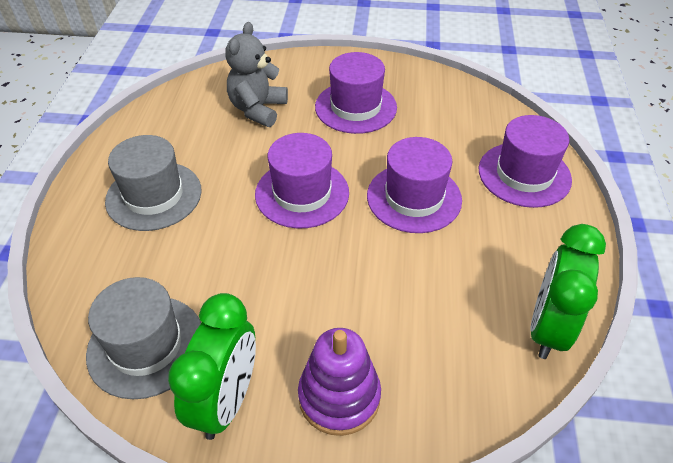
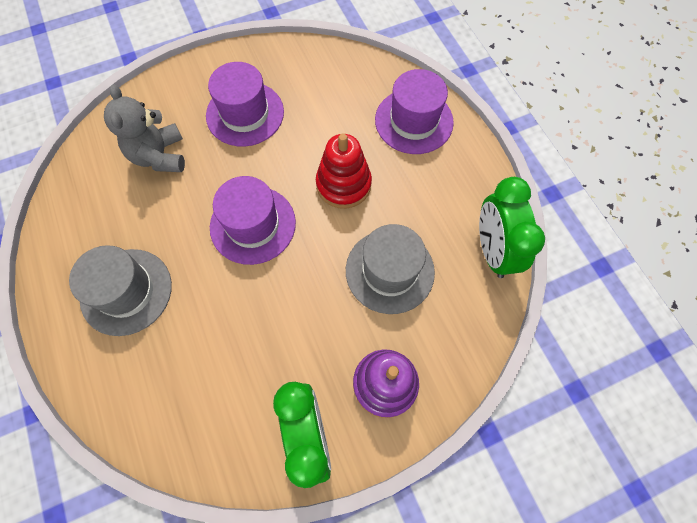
camera: 30 degrees left, 20 degrees up
grey hat [86,277,201,399] -> grey hat moved to [346,224,435,314]
purple hat [367,137,462,233] -> red stacking toy [316,133,372,209]

